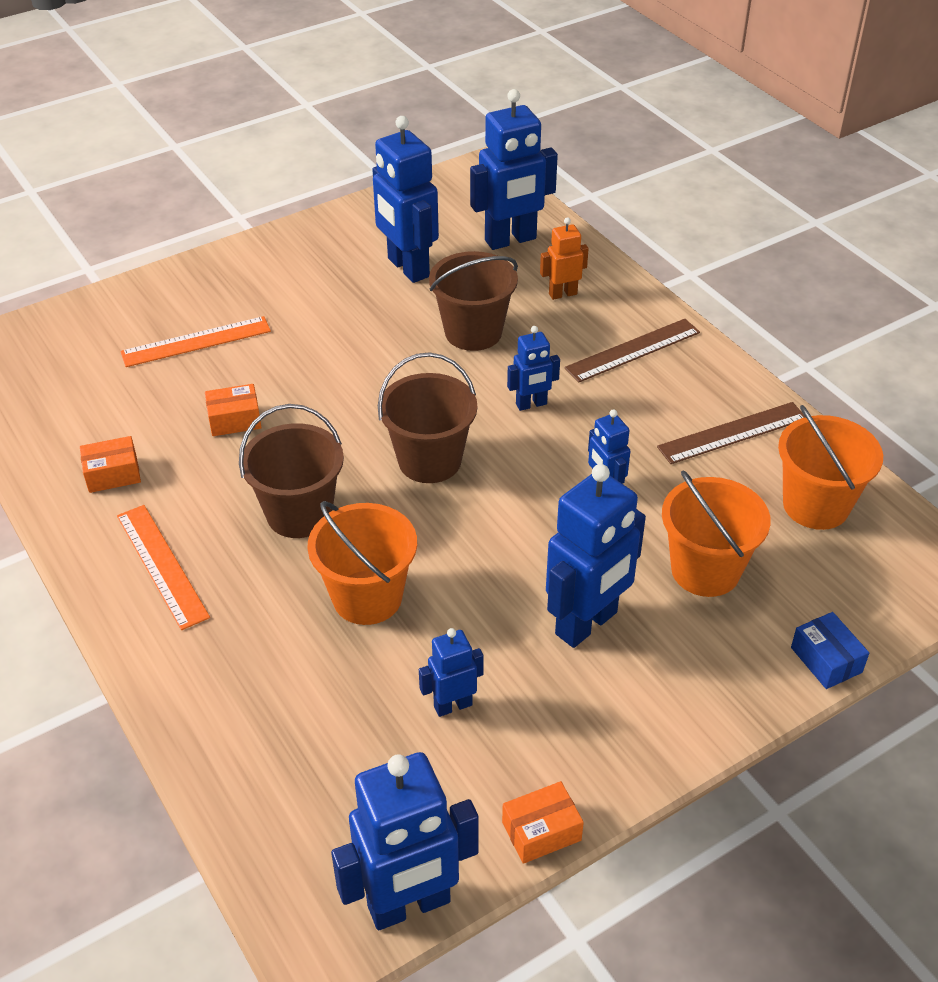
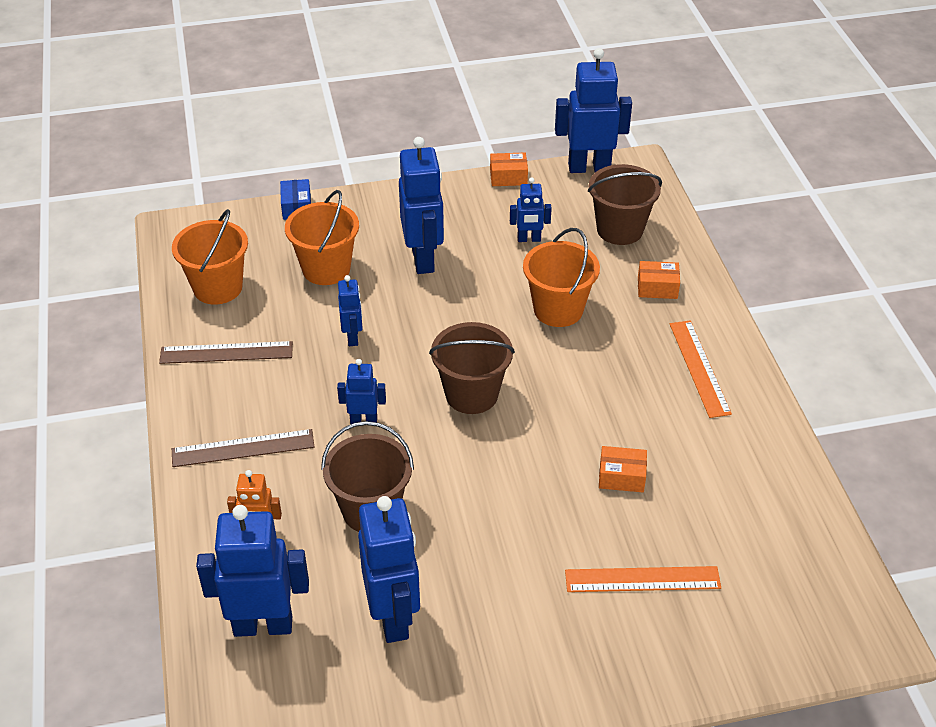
camera: 160 degrees left, 0 degrees up
orange box [80,436,141,493] -> orange box moved to [638,261,680,299]
brown bucket [239,404,344,538] -> brown bucket moved to [588,164,662,245]
blue robot [546,464,646,648] -> blue robot turned 105 degrees clockwise [399,137,444,274]

